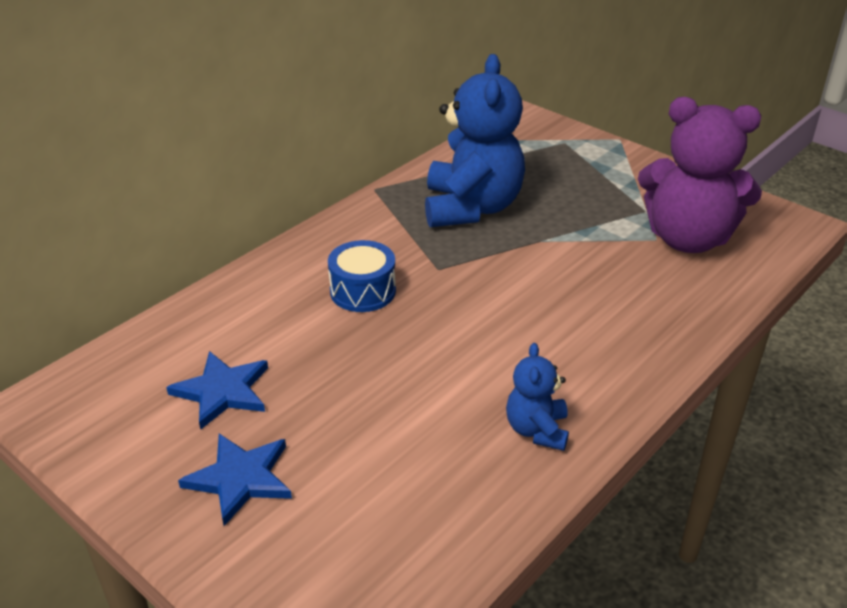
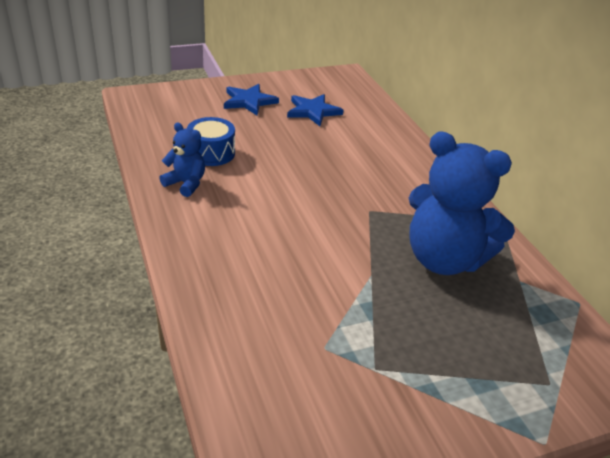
camera: 115 degrees right, 0 degrees up
blue drum [328,240,396,312] -> blue drum moved to [187,117,235,166]
purple teddy bear [638,97,762,253] -> none

